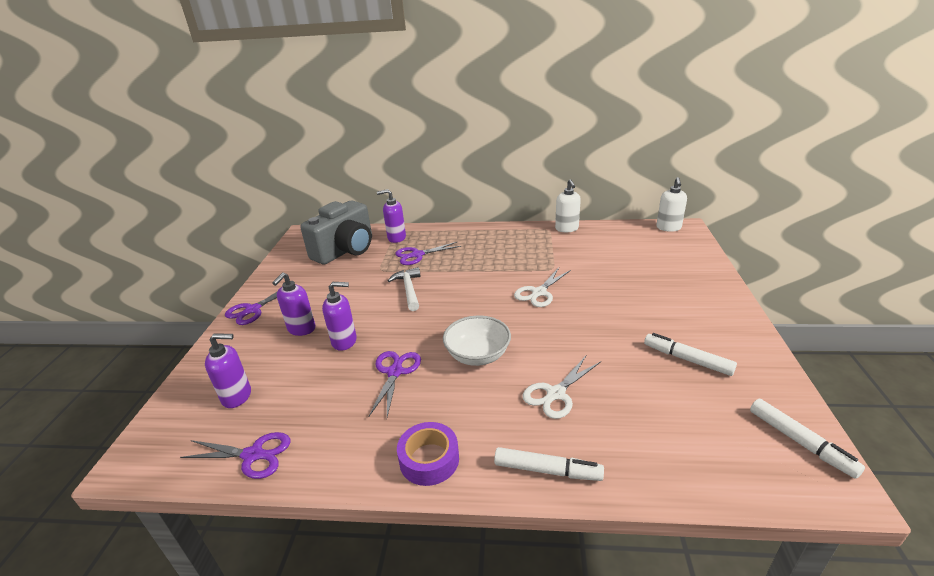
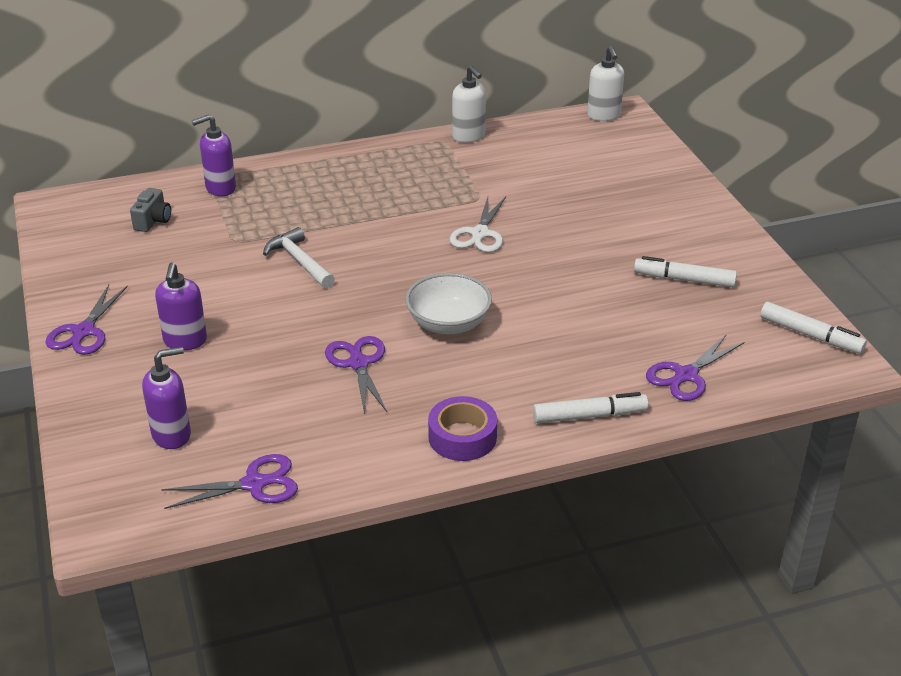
camera: 25 degrees left, 5 degrees up
grey camera [300,200,372,265] -> grey camera [130,188,171,232], size x0.41
purple soap dispenser [322,282,357,351] -> none
purple scissors [395,242,461,265] -> purple scissors moved to [646,334,745,401]
white scissors [523,356,601,419] -> none

